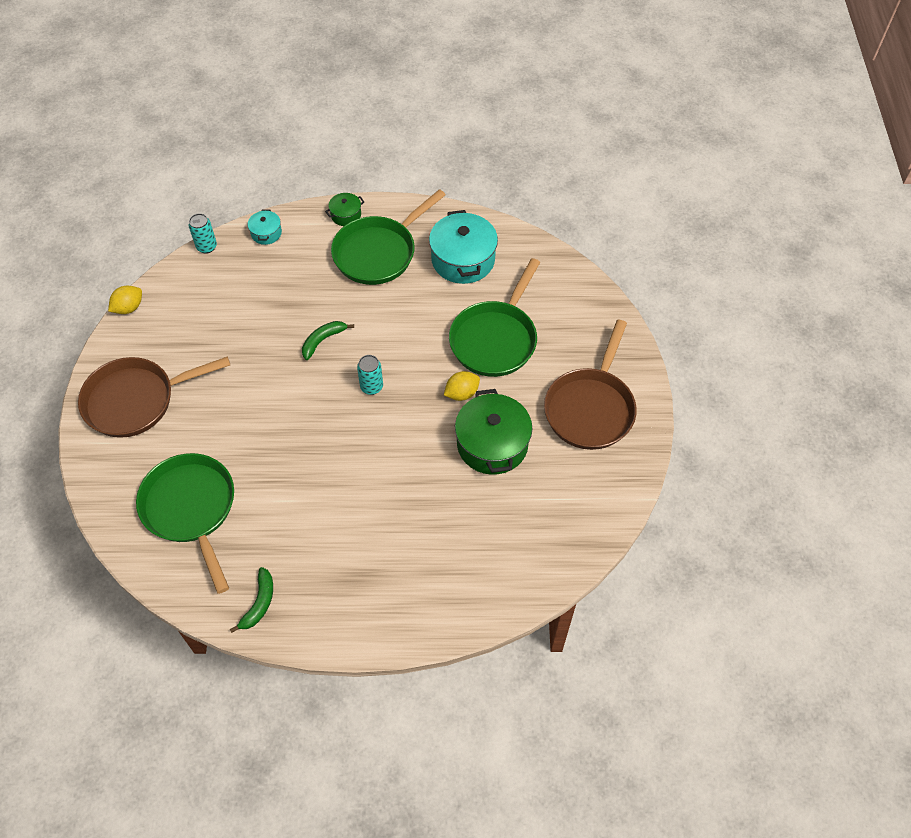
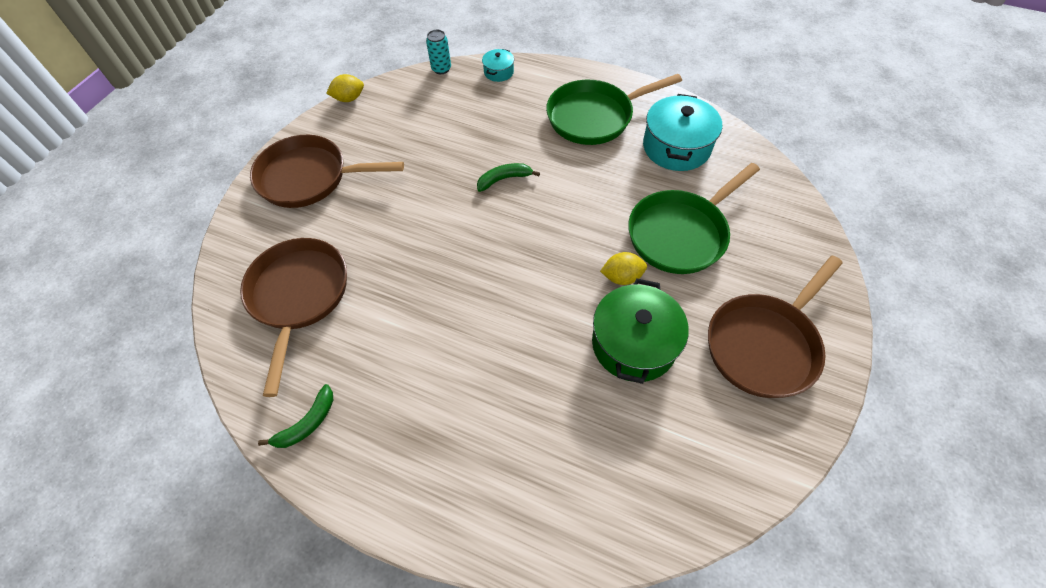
camera: 25 degrees right, 0 degrees up
green pan [136,453,234,594] -> brown pan [240,238,347,397]
green pot [325,193,364,226] -> none
turquoise can [357,355,383,395] -> none

